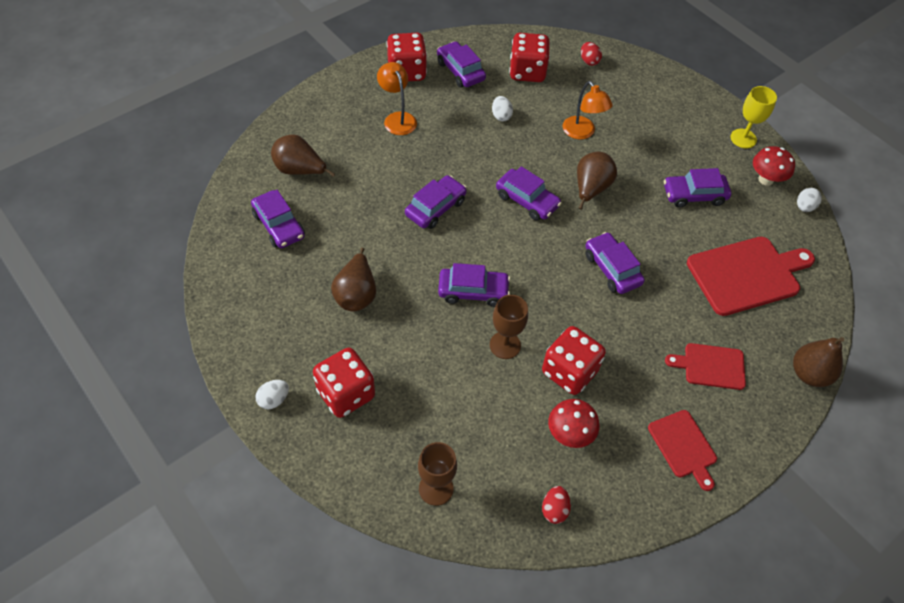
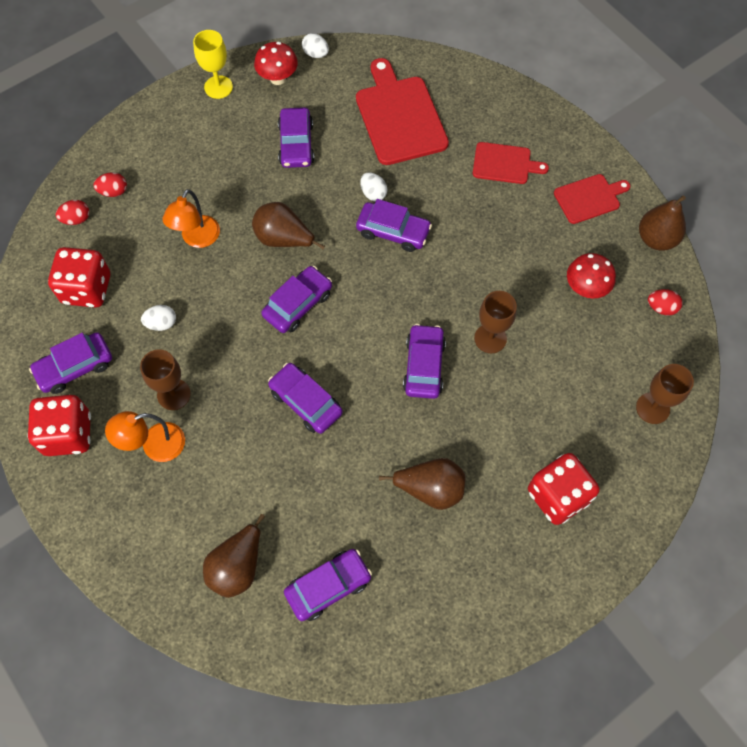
camera: 85 degrees left, 10 degrees up
white egg [255,380,289,409] -> white egg moved to [360,172,388,201]
red dice [542,326,606,395] -> none
orange lamp [563,81,613,140] -> orange lamp turned 135 degrees clockwise [162,189,220,248]
purple car [585,232,645,294] -> purple car turned 135 degrees counterclockwise [356,199,432,252]
red cutting board [665,343,746,390] -> red cutting board turned 90 degrees counterclockwise [473,142,549,184]
brown pear [793,337,844,387] -> brown pear moved to [639,195,686,250]
none -> red egg [94,172,127,197]
none -> brown goblet [140,349,191,410]

